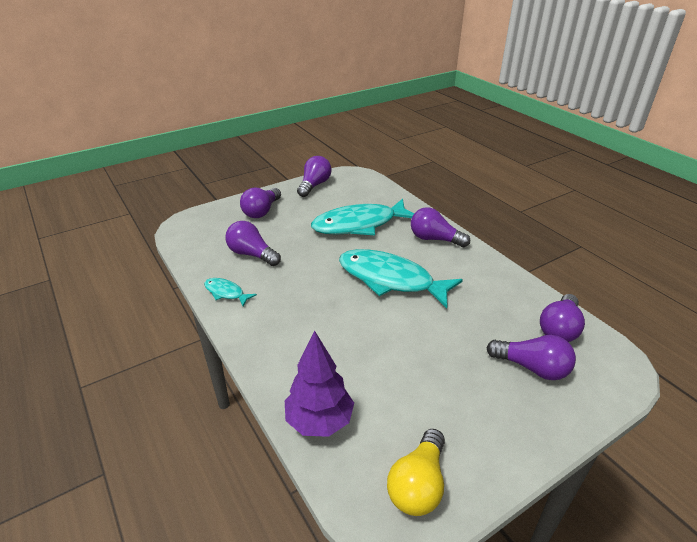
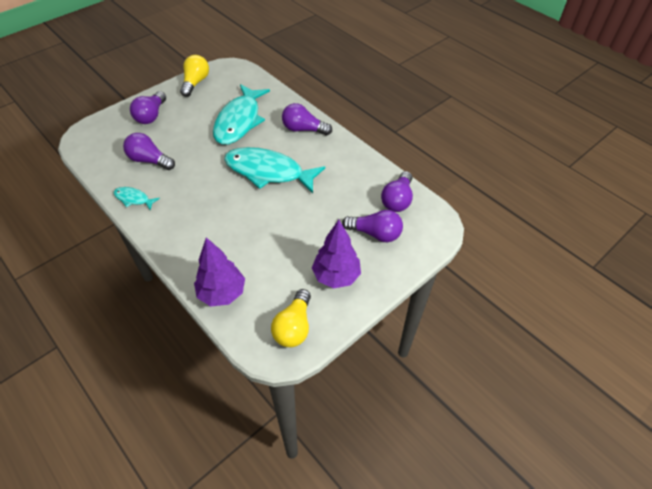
camera: 10 degrees left, 15 degrees up
purple light bulb [297,156,332,197] -> yellow light bulb [180,55,209,97]
turquoise fish [311,199,414,235] -> turquoise fish turned 45 degrees counterclockwise [213,84,270,145]
none -> purple tree [312,220,361,288]

